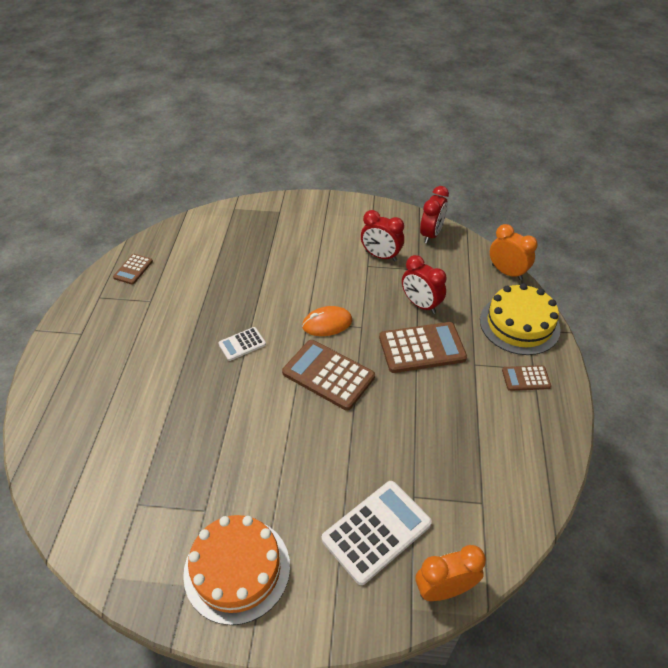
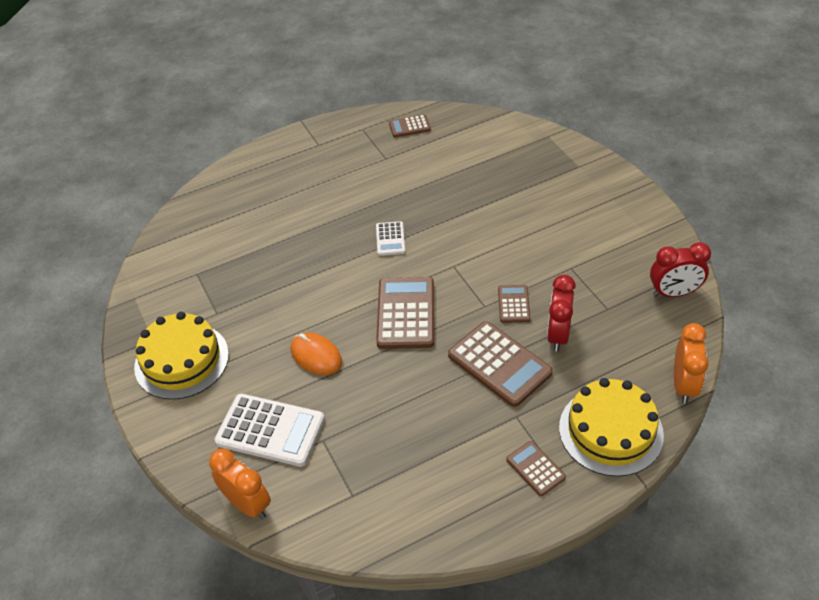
camera: 60 degrees right, 0 degrees up
orange cake [183,515,290,625] -> yellow cake [134,312,229,400]
white calculator [218,327,266,361] -> white calculator turned 120 degrees counterclockwise [376,221,405,256]
orange mouse [302,306,352,336] -> orange mouse moved to [291,333,342,375]
red clock [361,210,404,261] -> none
none -> brown calculator [498,285,530,323]

